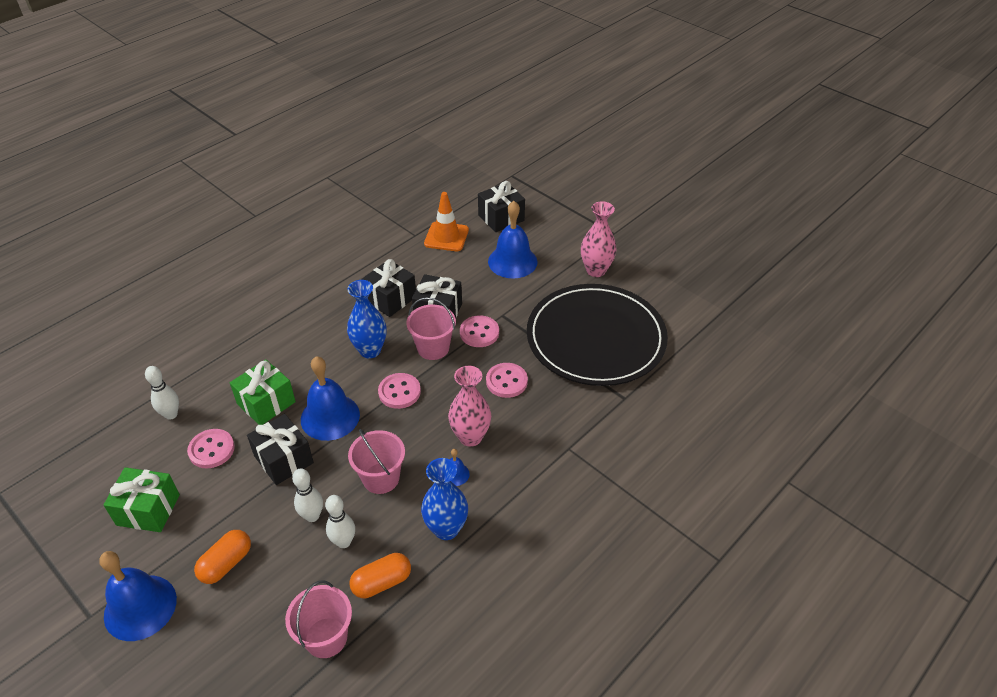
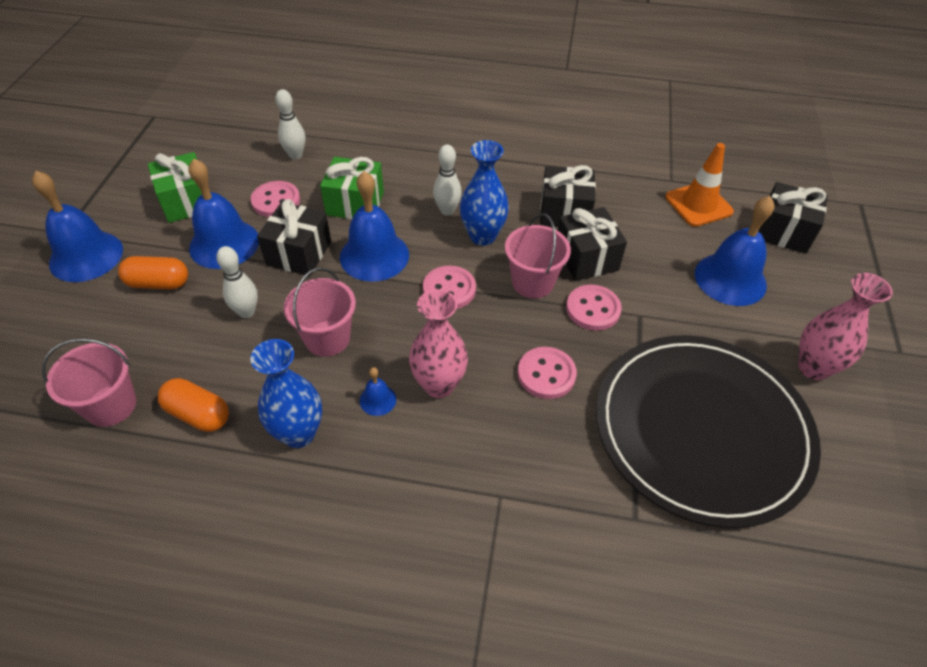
camera: 55 degrees right, 5 degrees up
white bowling pin [325,495,355,548] -> white bowling pin moved to [433,145,462,215]
none -> blue bell [189,159,259,269]

